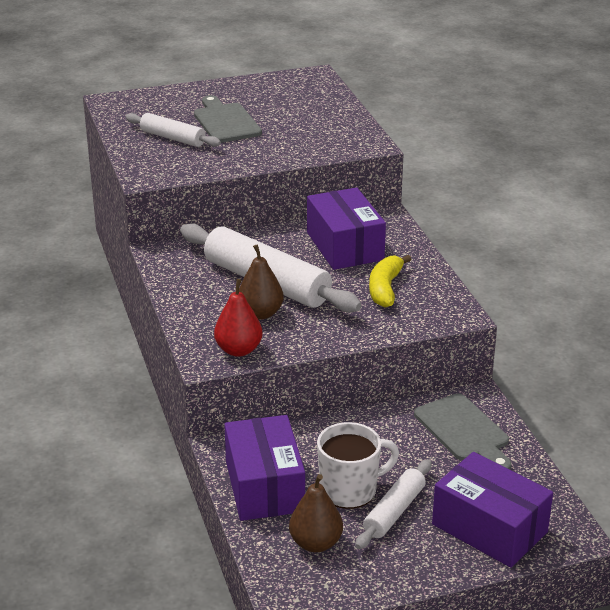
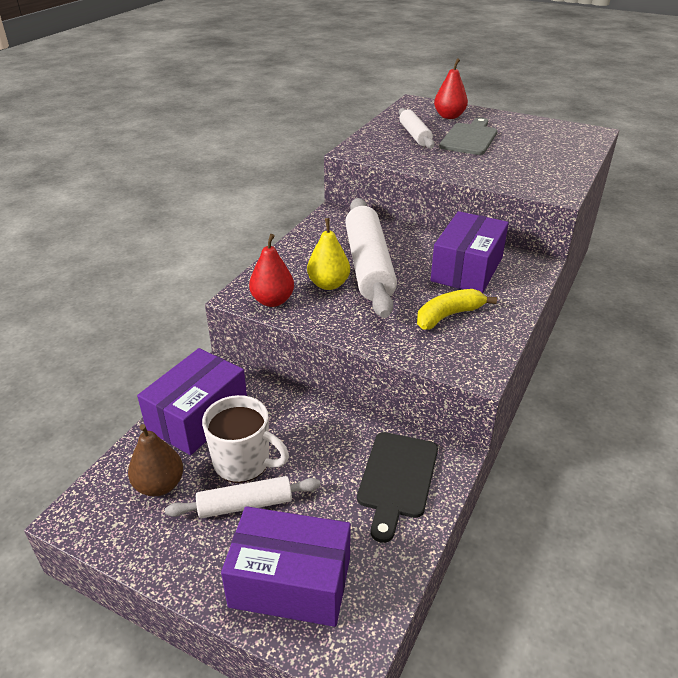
camera: 45 degrees right, 5 degrees up
brown pear [239,245,284,320] -> yellow pear [307,218,350,290]
grey cutting board [414,393,511,470] -> black cutting board [357,432,438,543]
purple box [432,452,553,568] -> purple box turned 75 degrees counterclockwise [221,506,351,627]
none -> red pear [434,58,468,119]

